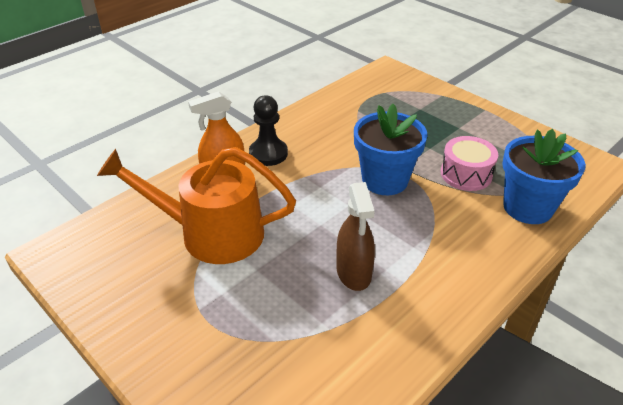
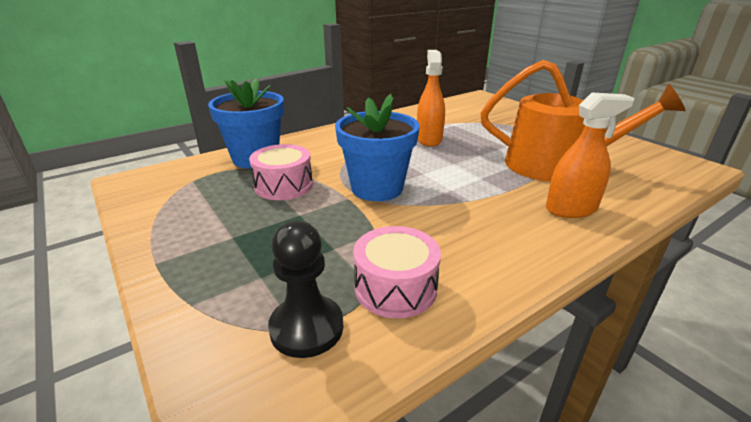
camera: 170 degrees left, 10 degrees down
black pawn [249,95,288,166] -> black pawn moved to [268,221,343,358]
brown spray bottle [336,182,375,291] -> orange spray bottle [417,50,445,146]
none -> pink drum [353,226,441,318]

